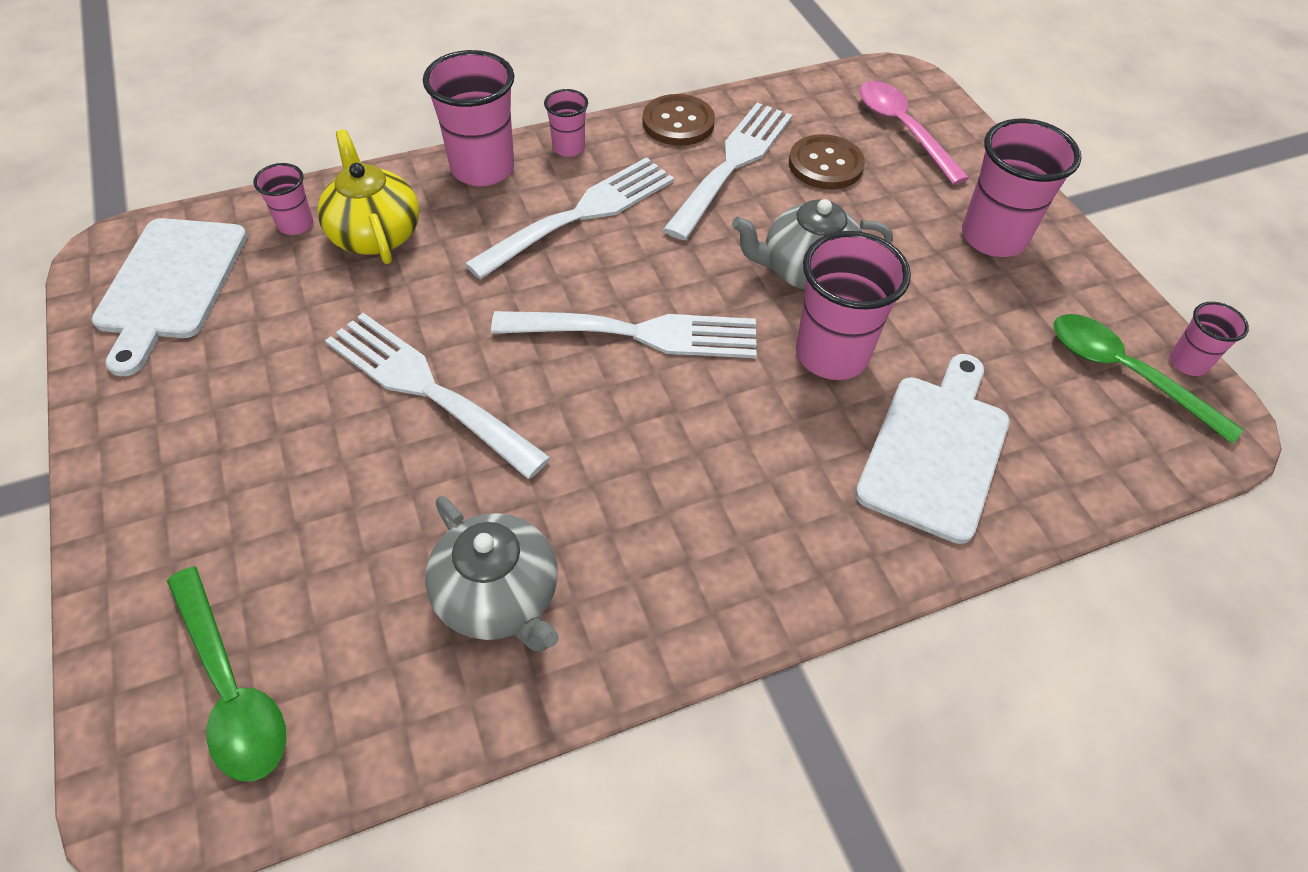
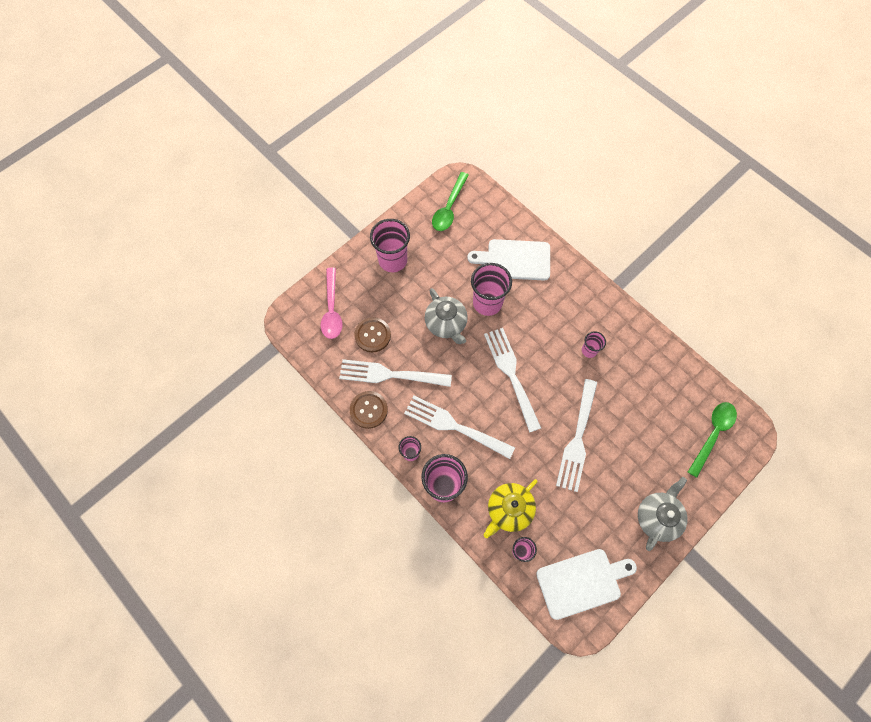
camera: 110 degrees left, 15 degrees up
grey teapot [425,496,559,651] -> grey teapot moved to [638,477,688,551]
pink spoon [859,81,969,185] -> pink spoon turned 45 degrees counterclockwise [320,268,343,339]
pink cup [1169,302,1249,376] -> pink cup moved to [582,331,606,358]

